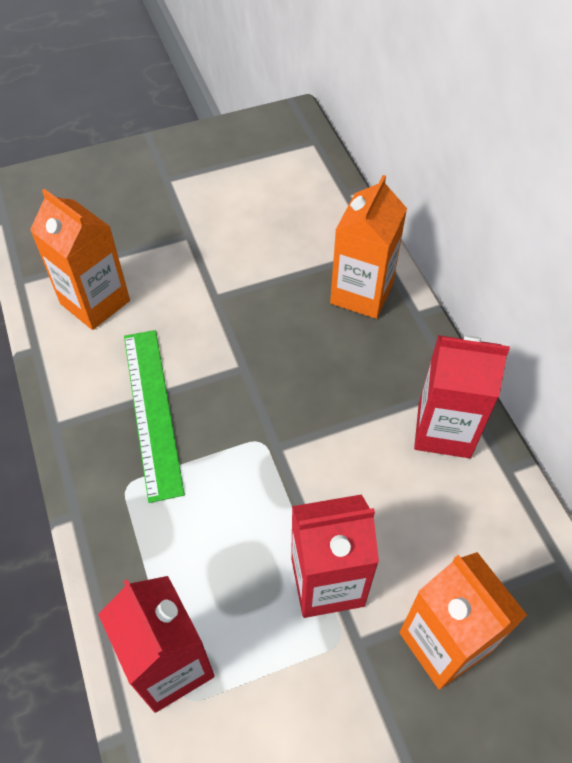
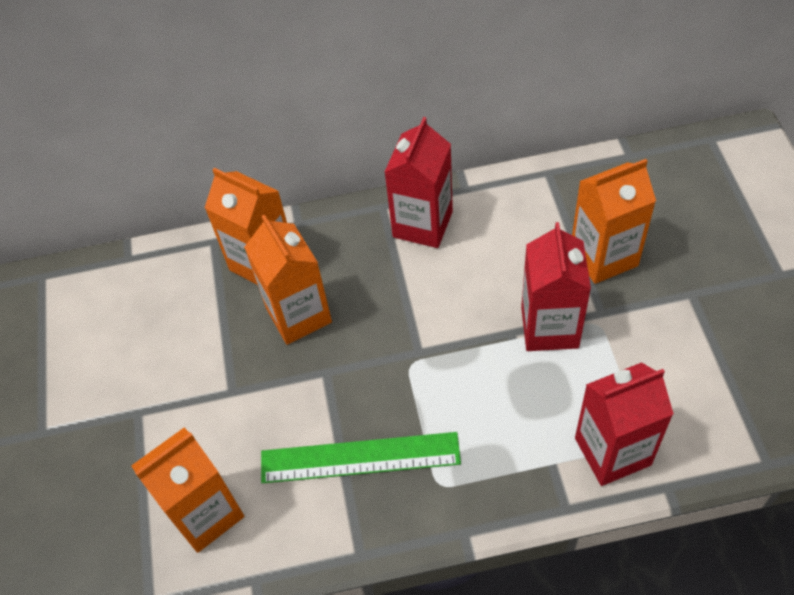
camera: 75 degrees left, 0 degrees up
none -> orange carton [244,215,332,345]

